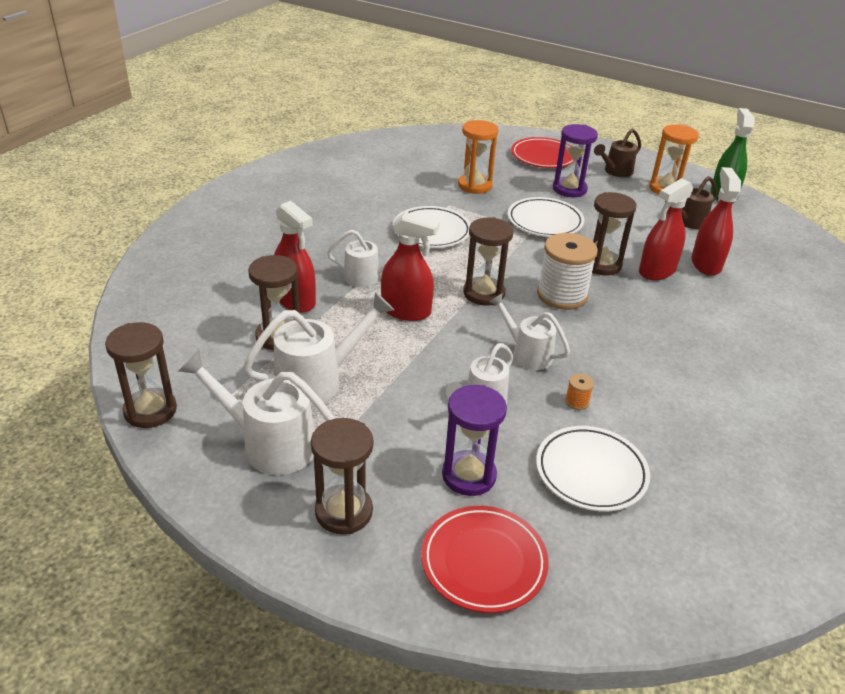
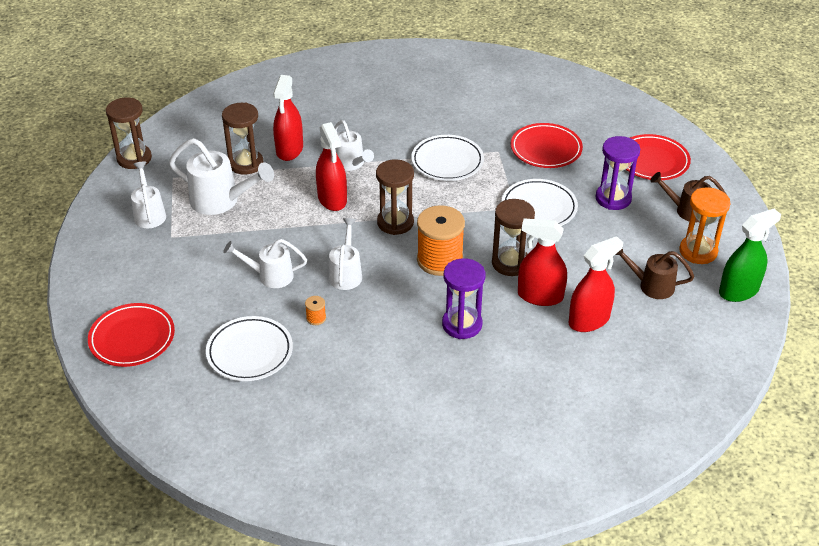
camera: 55 degrees right, 5 degrees up
white watering can [178,350,335,475] -> white watering can [131,161,166,228], size x0.65
brown hourglass [311,418,373,535] -> none
purple hourglass [442,385,507,496] -> purple hourglass moved to [442,258,485,339]
orange hourglass [458,120,498,194] -> red plate [511,123,583,168]
white spool [537,233,598,310] -> orange spool [417,205,465,276]

